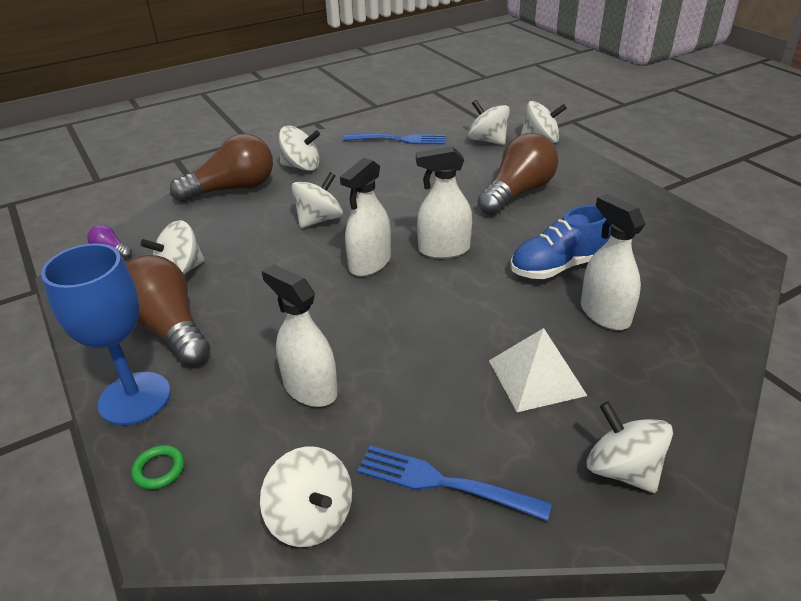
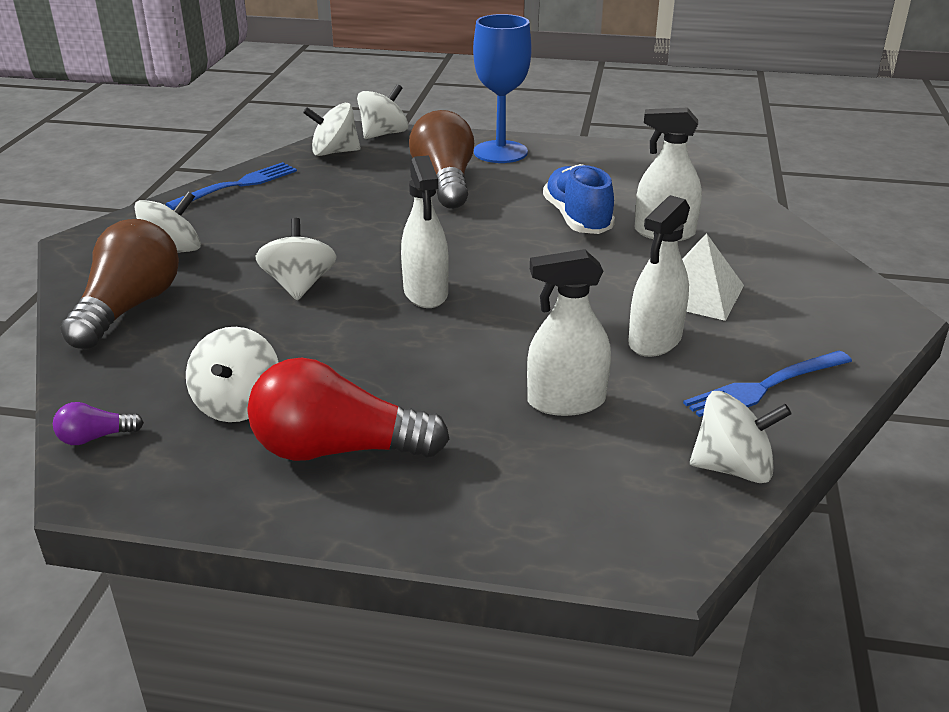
camera: 50 degrees left, 5 degrees down
blue goblet [41,243,171,425] -> blue goblet moved to [473,14,532,163]
brown light bulb [125,255,210,367] -> red light bulb [247,358,449,461]
green ring [131,445,184,489] -> none
white spray bottle [416,146,472,259] -> white spray bottle moved to [628,195,690,357]
blue shoe [510,205,611,279] -> blue shoe turned 150 degrees clockwise [543,164,615,234]
white spinning top [587,402,673,493] -> none

